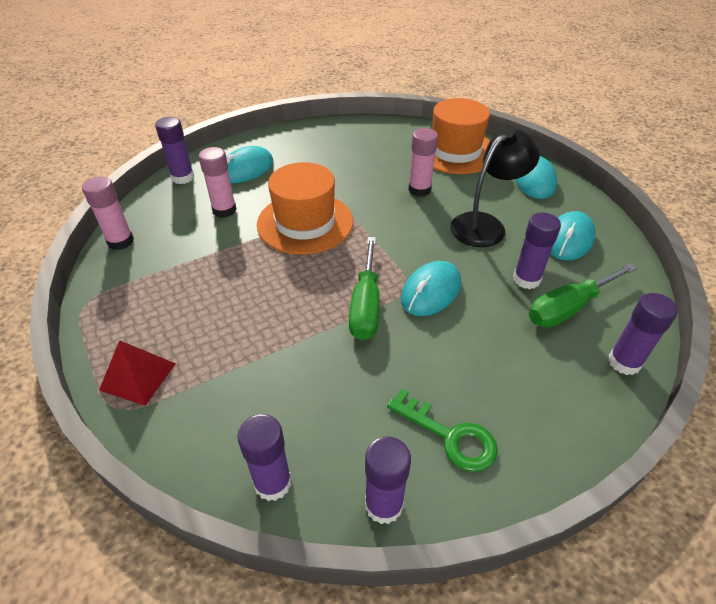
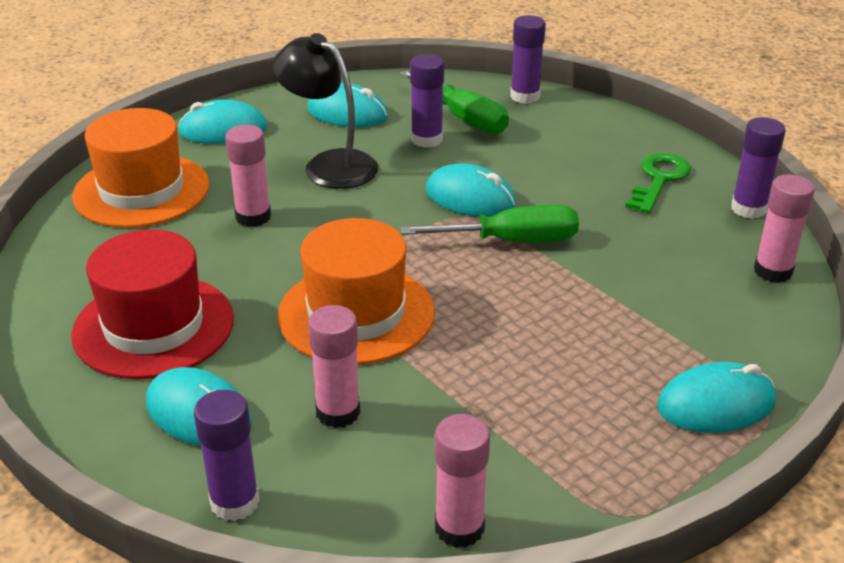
camera: 100 degrees left, 10 degrees down
red pyramid [99,340,176,406] -> turquoise mouse [657,362,776,433]
purple glue stick [237,414,292,501] -> pink glue stick [754,174,815,283]
none -> red hat [71,229,234,379]

